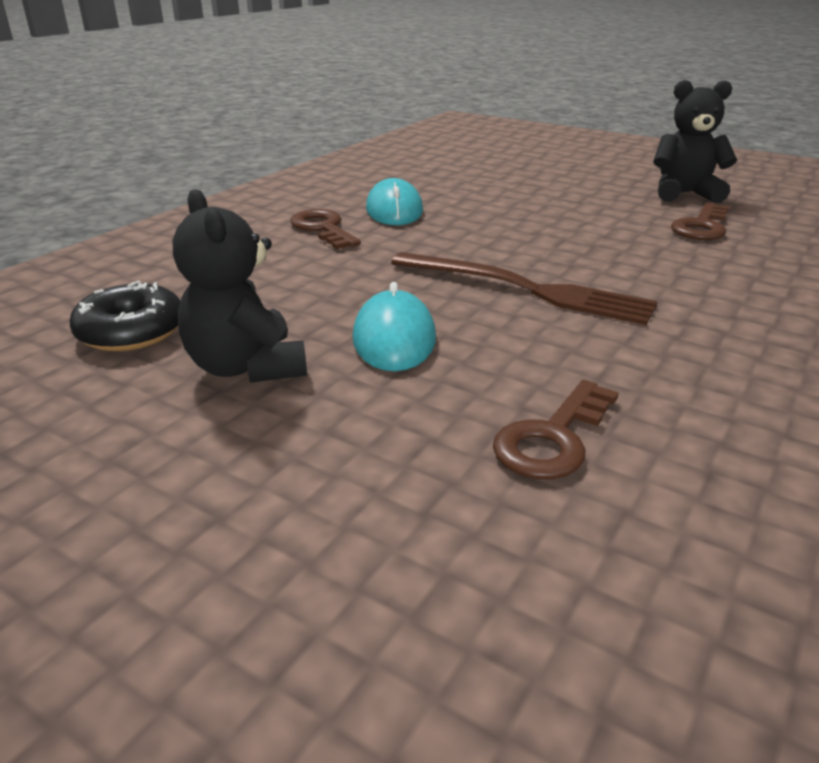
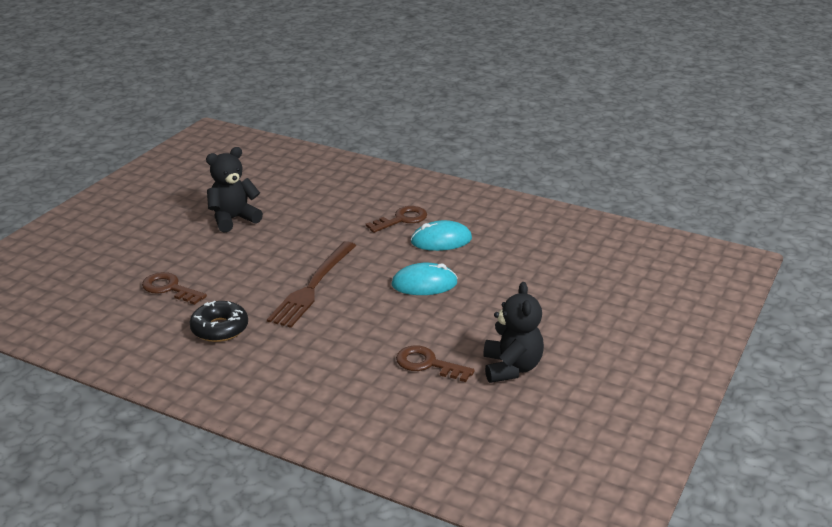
camera: 85 degrees right, 0 degrees up
black donut [70,281,180,352] -> black donut moved to [189,301,248,342]
turquoise mouse [353,282,436,371] -> turquoise mouse moved to [391,263,458,295]

